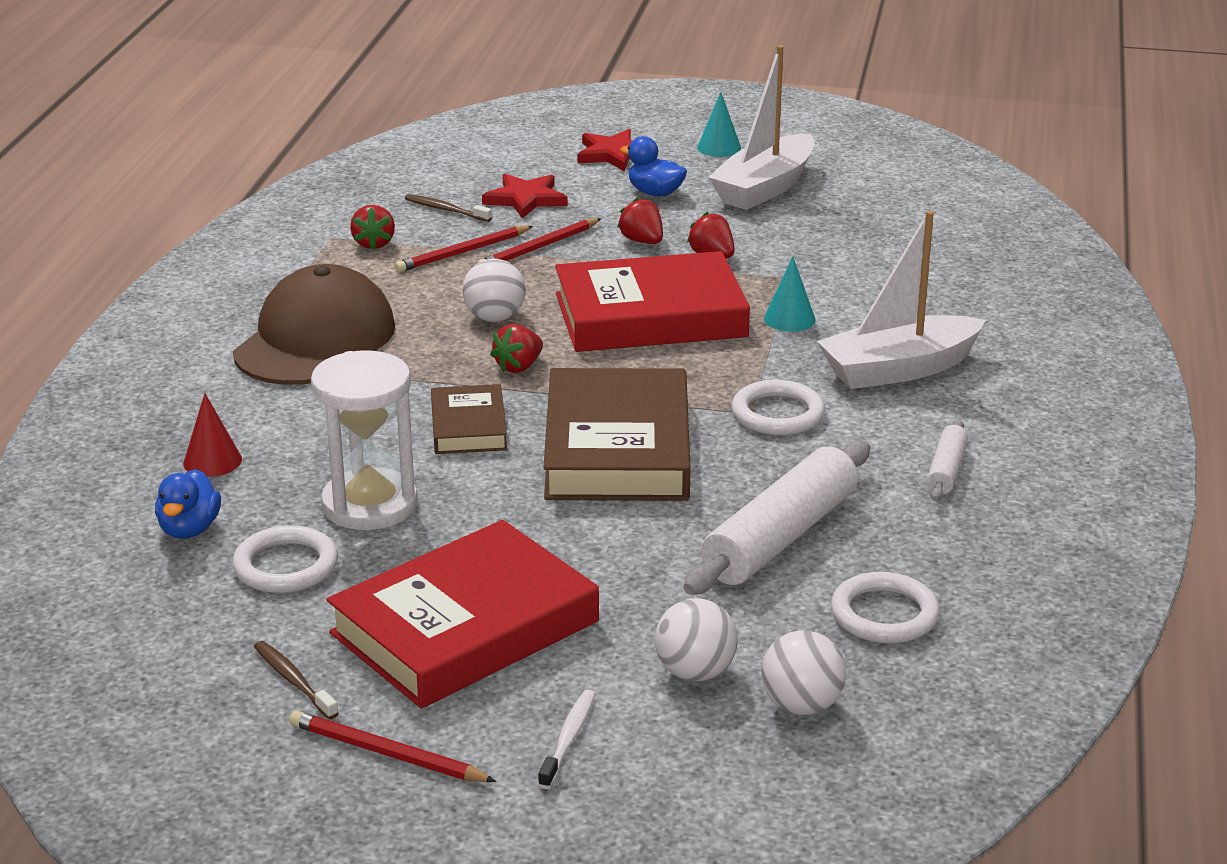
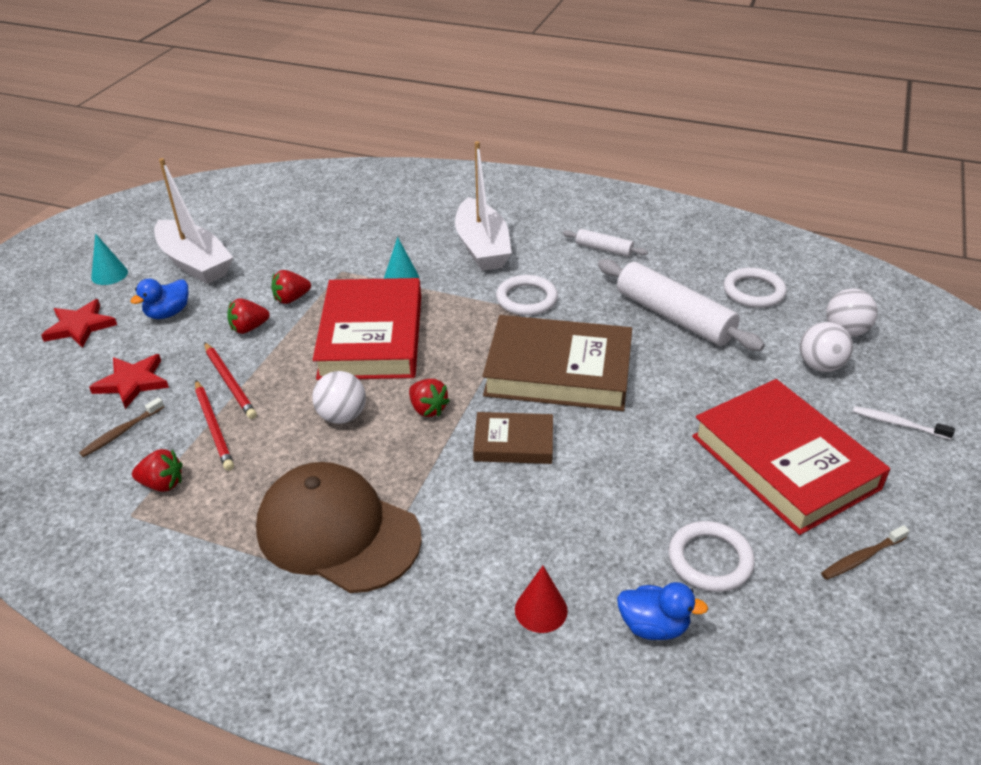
camera: 80 degrees left, 10 degrees up
red pencil [289,710,496,782] -> none
white hourglass [311,351,418,530] -> none

